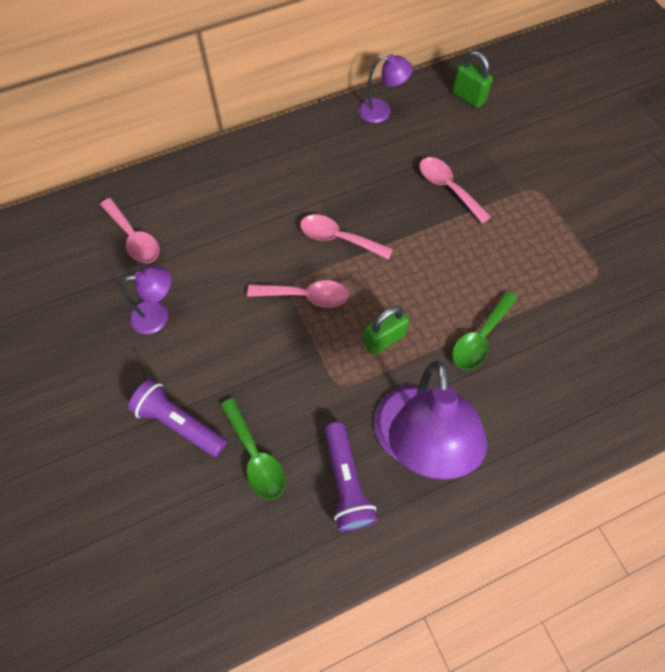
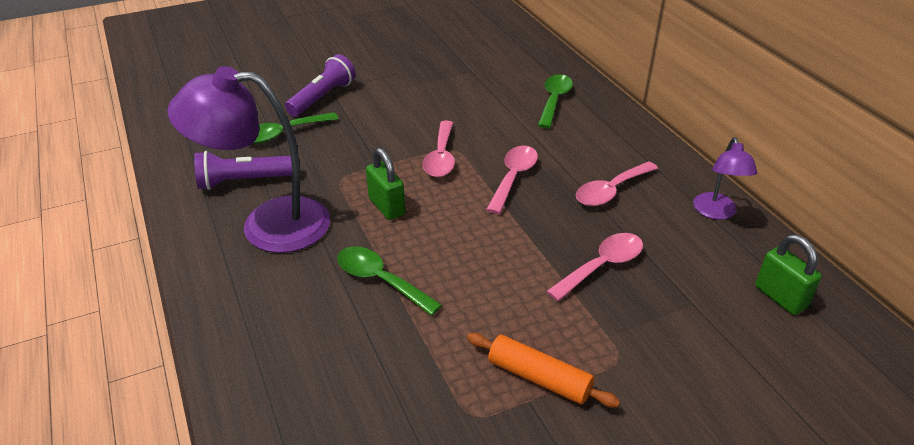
camera: 90 degrees right, 25 degrees down
pink spoon [100,198,159,263] -> pink spoon moved to [576,161,658,206]
purple lamp [122,266,171,334] -> none
green padlock [452,51,493,108] -> green padlock turned 75 degrees counterclockwise [755,234,822,315]
none -> orange rolling pin [467,333,620,408]
none -> green spoon [538,74,573,129]

